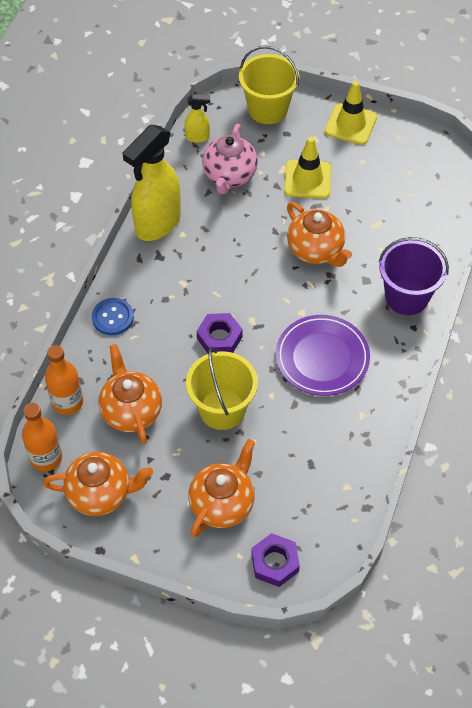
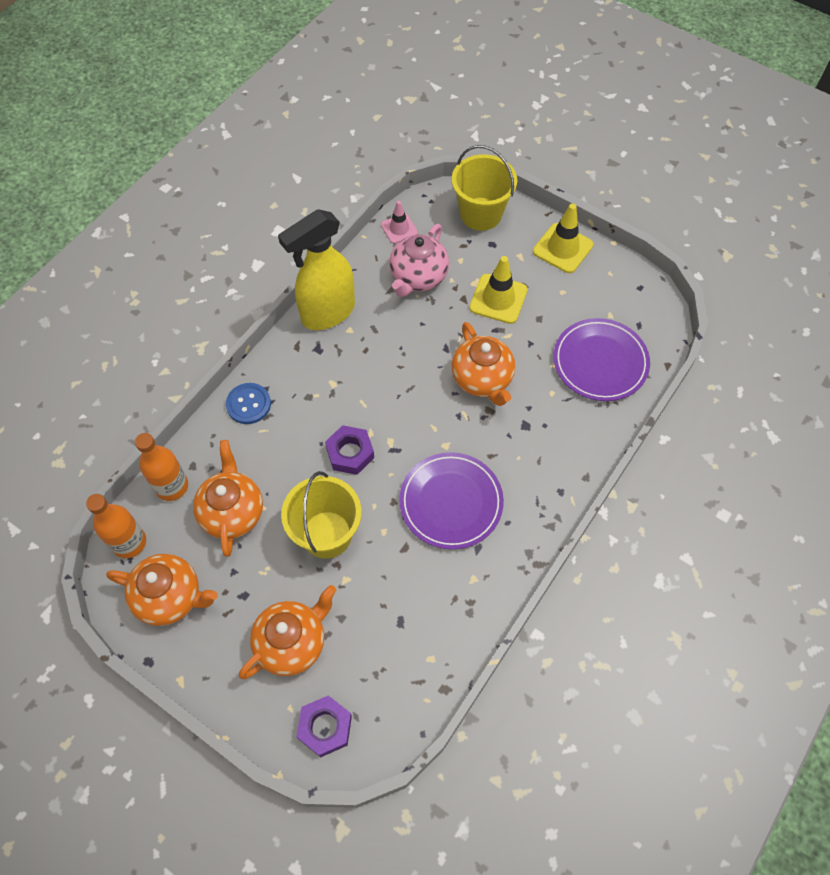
camera: 15 degrees right, 5 degrees up
yellow spray bottle [184,94,210,143] -> pink traffic cone [381,201,418,244]
purple bucket [379,237,449,315] -> none
none -> purple plate [553,318,650,401]

